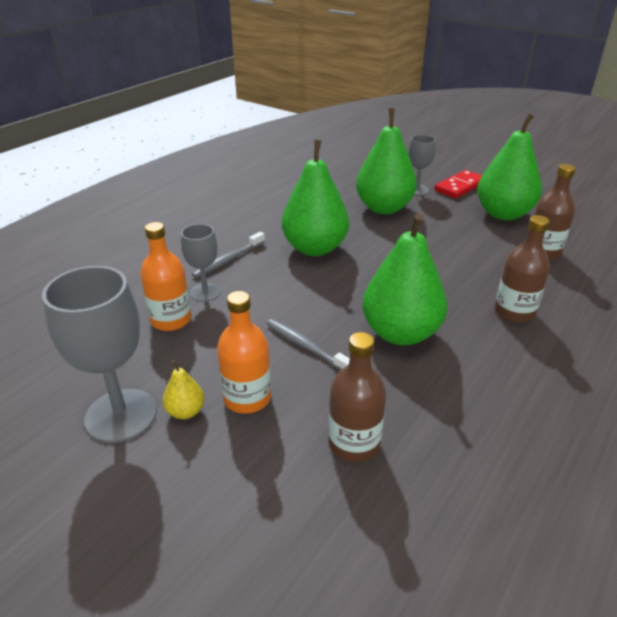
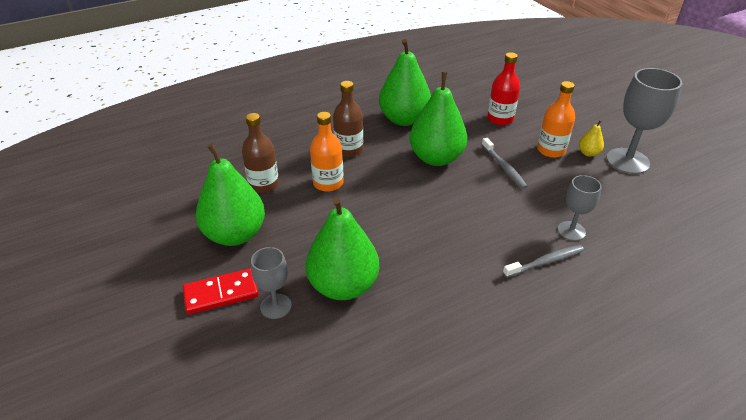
camera: 155 degrees left, 5 degrees up
orange bottle [140,222,191,331] -> orange bottle moved to [310,112,344,192]
green pear [282,140,349,256] -> green pear moved to [379,39,431,126]
brown bottle [328,332,386,462] -> red bottle [487,52,520,125]

